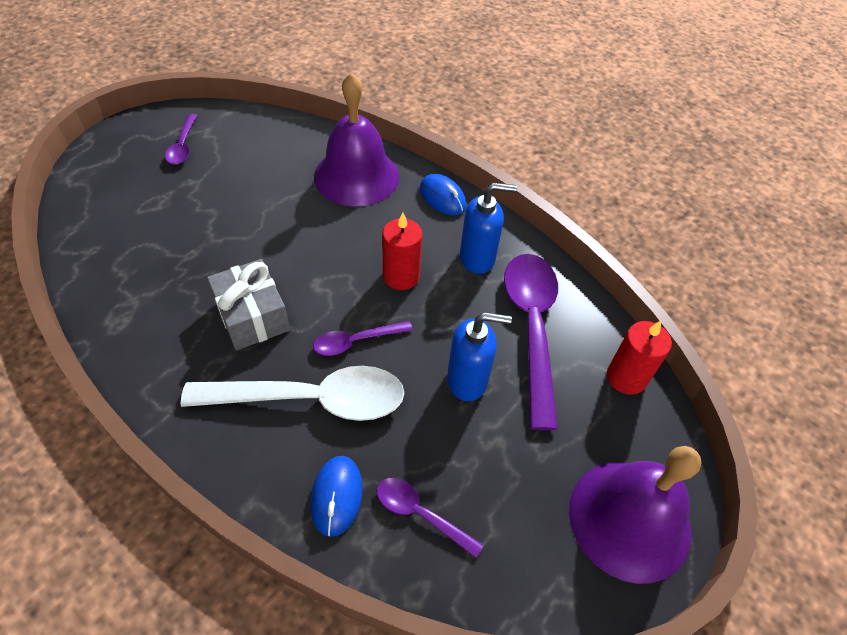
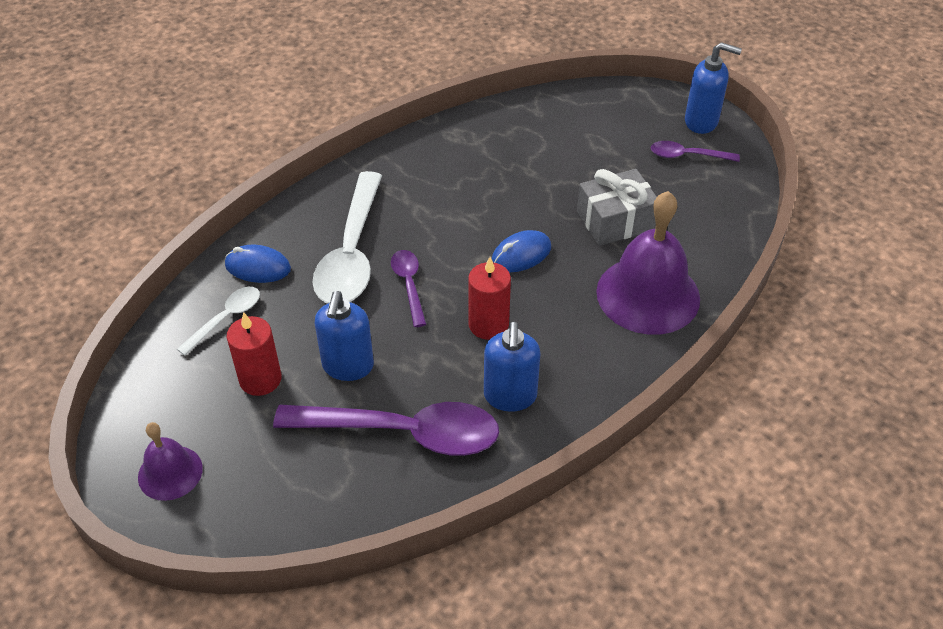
camera: 100 degrees right, 5 degrees down
grey gift [207,259,290,350] -> grey gift moved to [577,169,657,246]
purple spoon [377,478,484,558] -> white spoon [177,287,260,356]
blue mouse [420,174,467,215] -> blue mouse moved to [492,230,551,272]
purple bell [569,446,702,584] -> purple bell [138,422,203,501], size x0.54
red candle [607,321,672,395] -> red candle moved to [227,312,282,396]
none -> blue soap dispenser [685,42,742,134]

